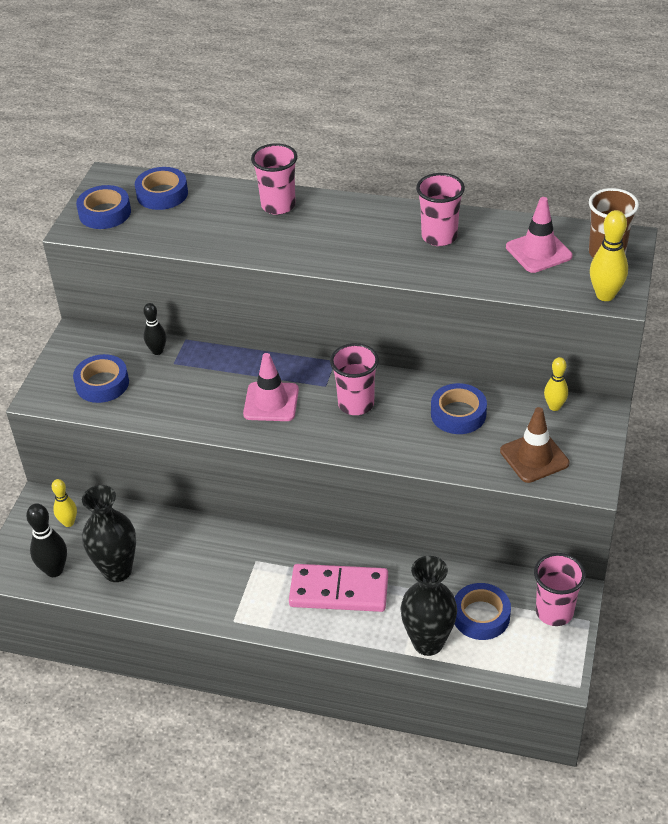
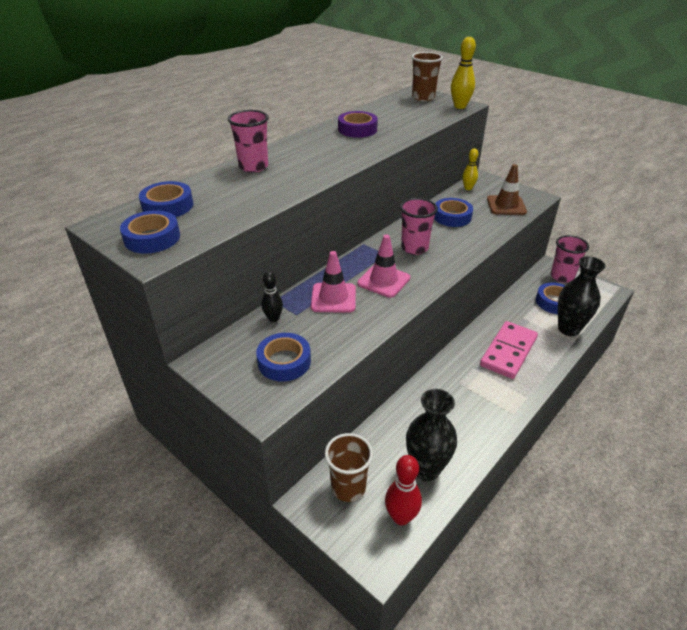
camera: 65 degrees left, 5 degrees down
black bowling pin [26,503,67,577] -> red bowling pin [385,455,422,525]
yellow bowling pin [52,479,77,527] -> brown cup [325,433,373,502]
pink cup [416,173,465,246] -> purple tape [338,111,378,138]
pink traffic cone [506,197,573,273] -> pink traffic cone moved to [311,251,356,313]

